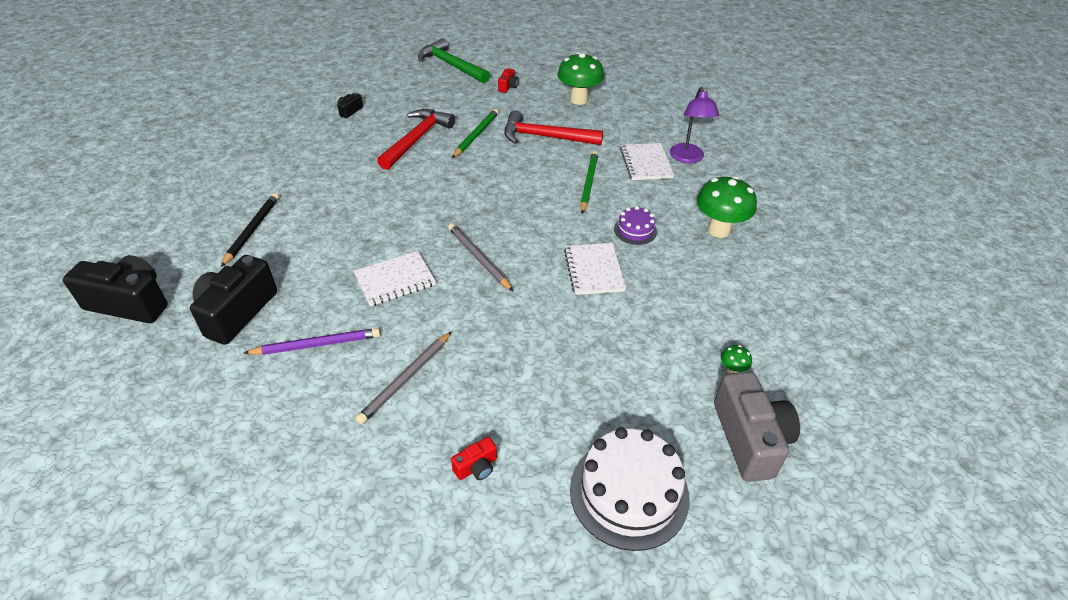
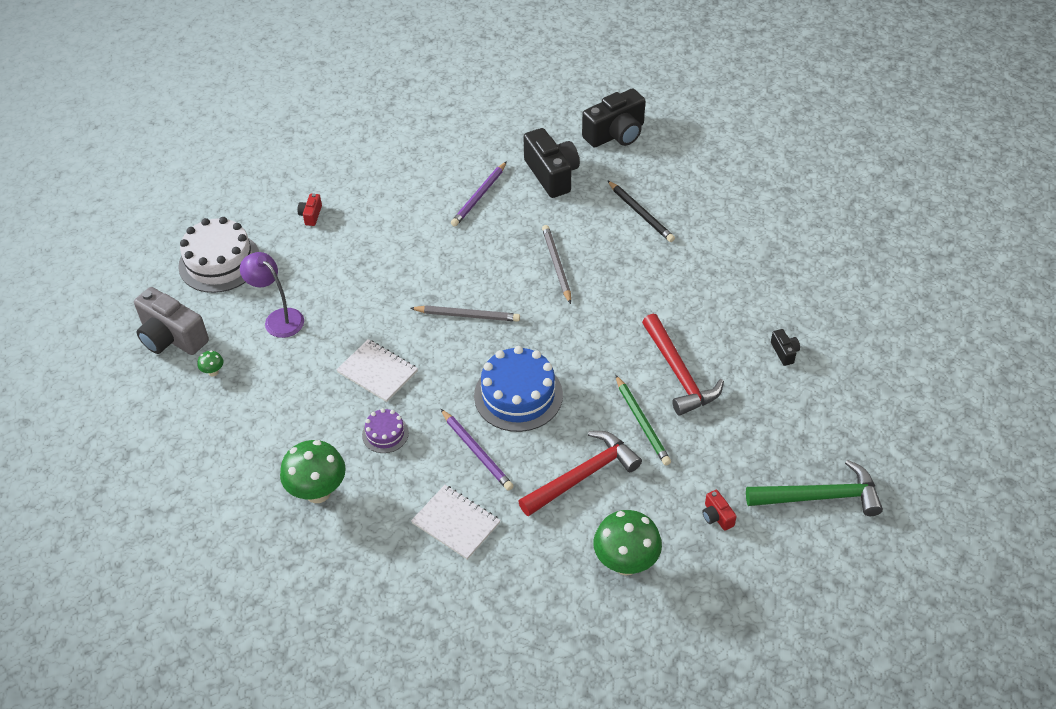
camera: 135 degrees right, 5 degrees up
white notebook [353,251,436,307] -> none
grey pencil [356,331,452,424] -> grey pencil moved to [542,225,571,304]
green pencil [580,151,598,214] -> purple pencil [441,409,514,491]
purple lamp [670,87,719,163] -> purple lamp moved to [240,252,304,338]
none -> blue cake [474,346,563,432]

